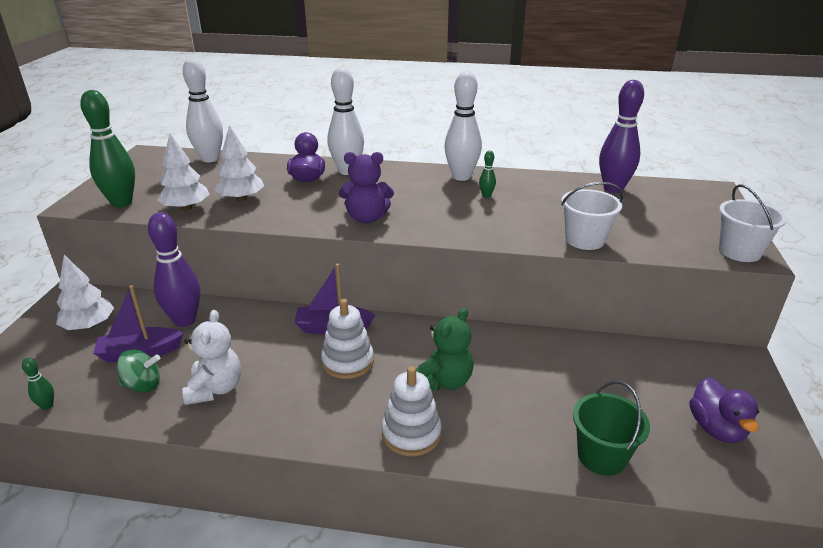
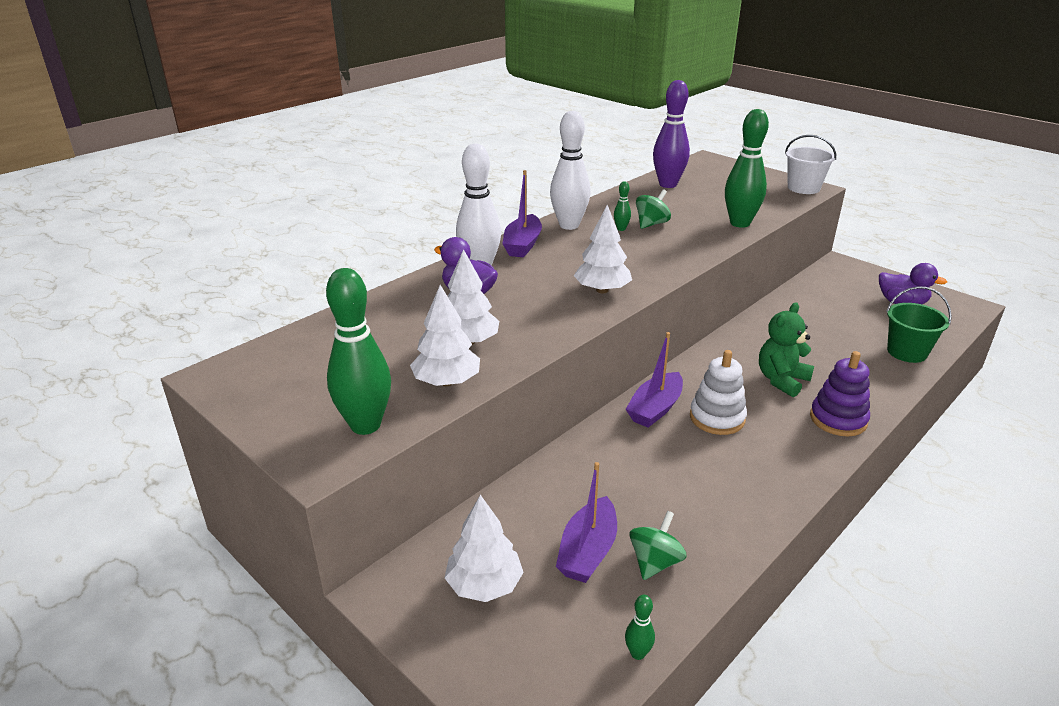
camera: 55 degrees left, 0 degrees up
purple bowling pin [148,212,200,327] -> none
white teddy bear [182,310,241,405] -> none
white bowling pin [183,58,223,162] -> none
purple teddy bear [339,152,394,223] -> white tree [574,205,632,293]
white stacking toy [382,366,442,456] -> purple stacking toy [810,351,870,436]
green teddy bear [416,308,474,391] -> green teddy bear turned 120 degrees counterclockwise [759,302,814,397]
white bucket [561,182,623,250] -> green bowling pin [725,109,769,228]
none -> purple boat [502,170,542,258]
none -> green spinning top [636,189,671,229]

